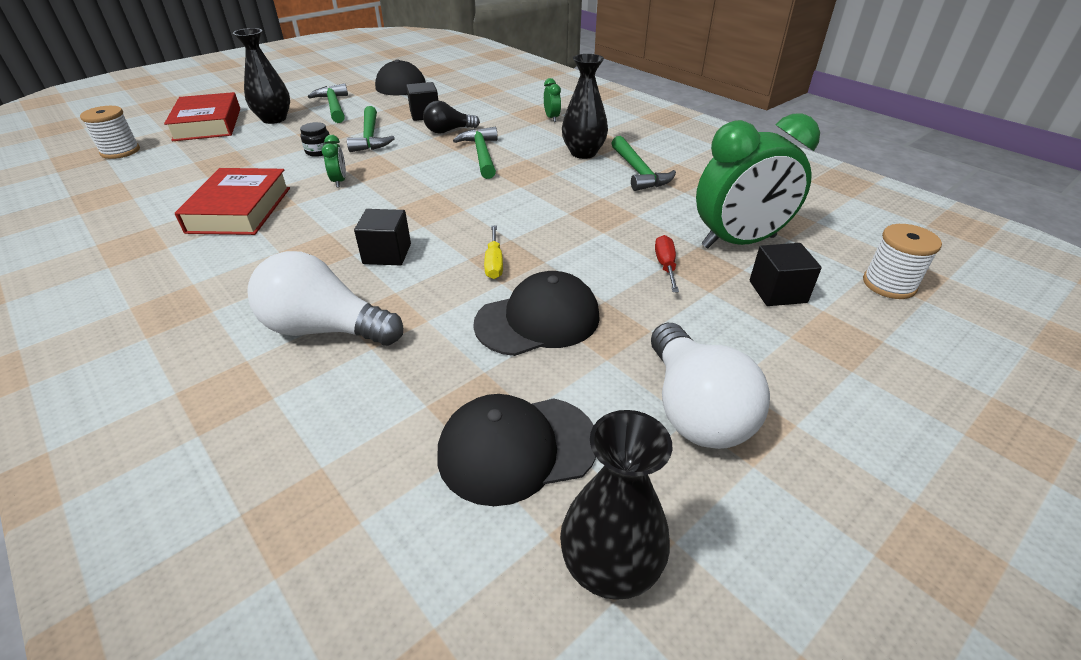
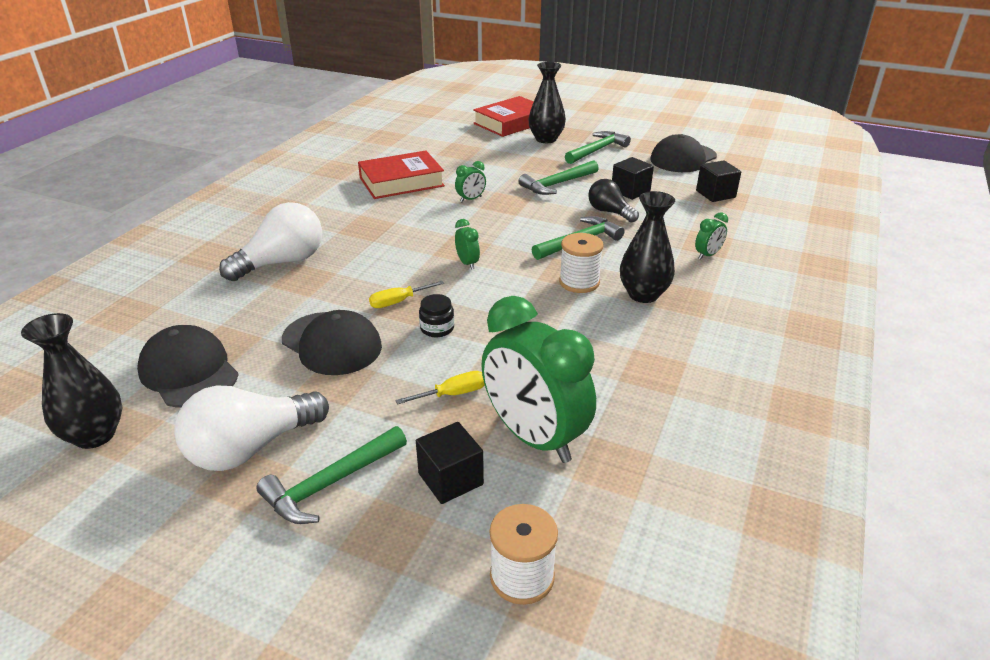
camera: 65 degrees right, 5 degrees down
white spool [80,106,140,159] -> white spool moved to [559,233,604,293]
white light bulb [247,251,403,346] -> white light bulb turned 60 degrees clockwise [219,202,322,281]
black jar [300,122,330,157] -> black jar moved to [419,294,454,337]
black cube [354,209,411,265] -> black cube moved to [696,160,741,202]
green hammer [611,136,676,191] -> green hammer moved to [256,426,407,524]
red screwdriver [655,235,679,292] -> yellow screwdriver [395,371,484,405]
none -> green clock [455,219,480,270]

